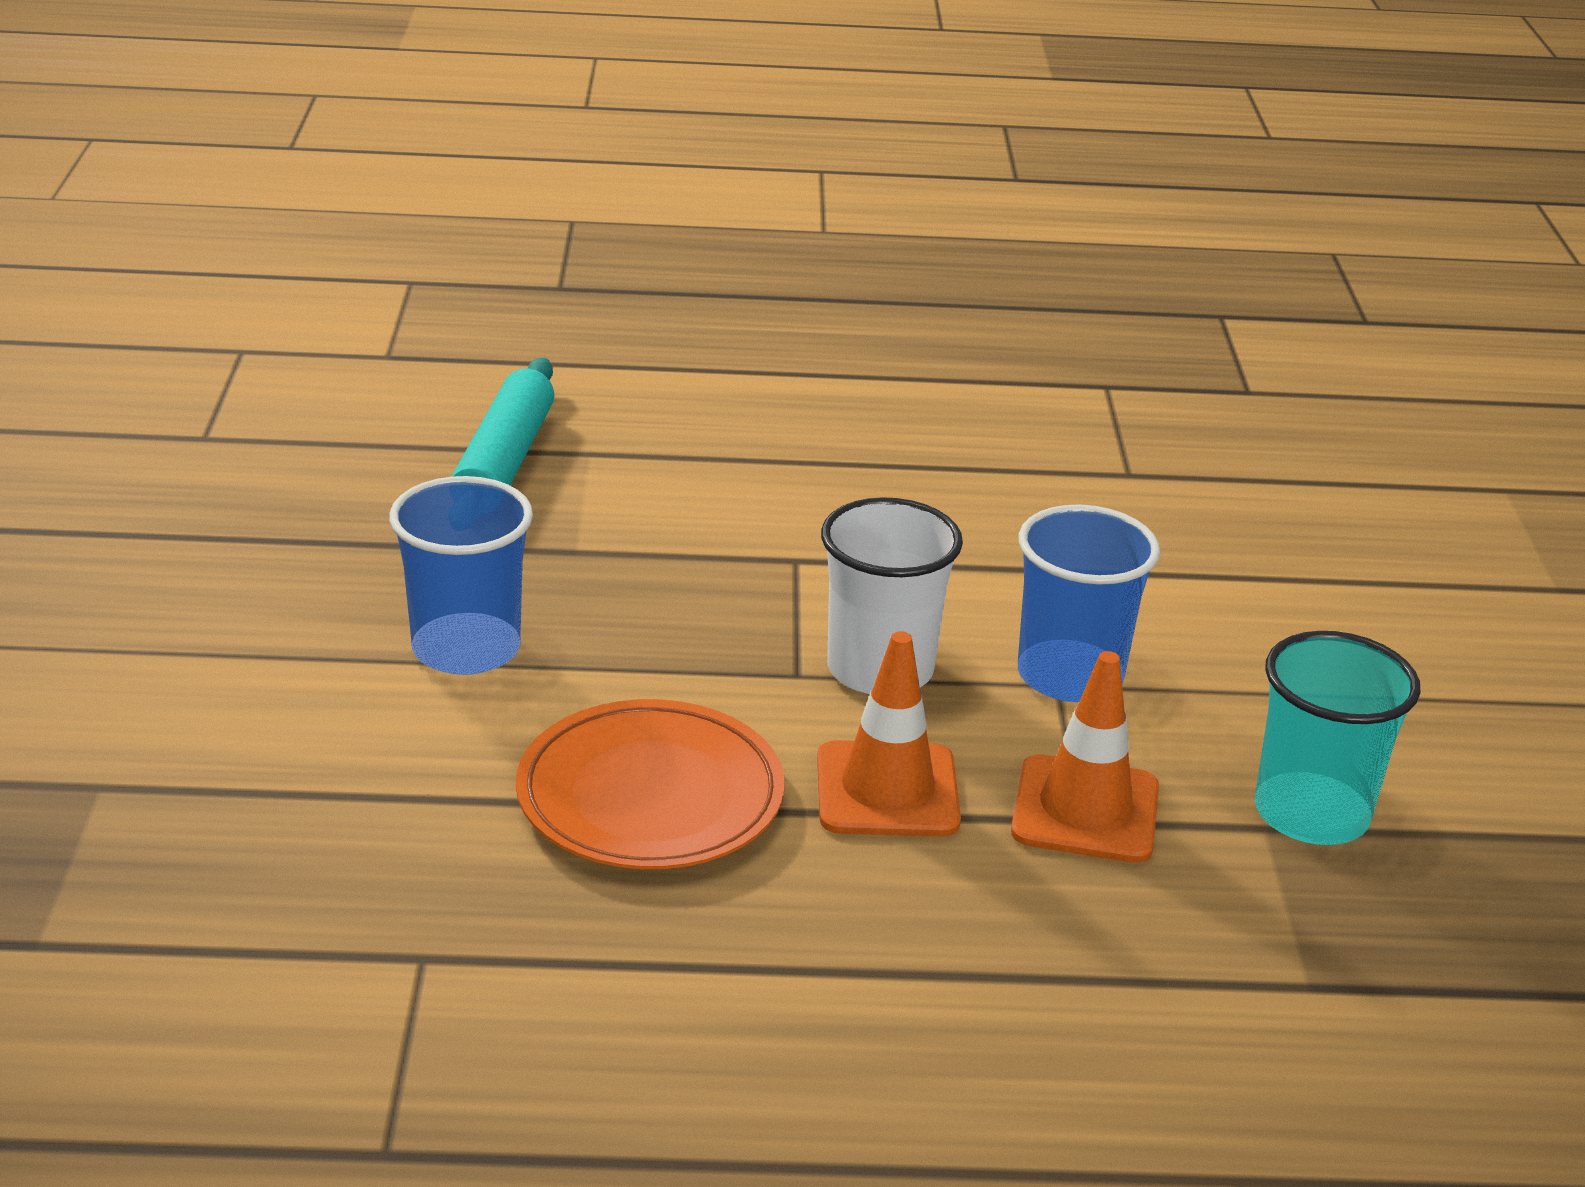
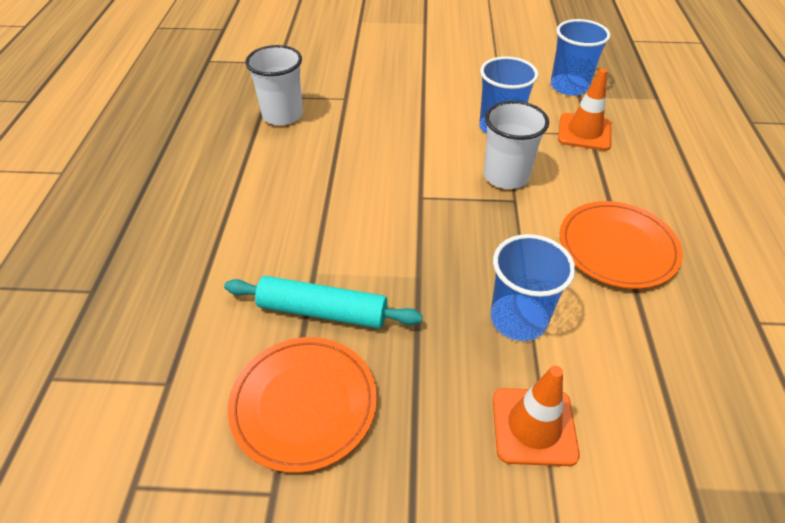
camera: 85 degrees left, 15 degrees up
orange traffic cone [817,631,961,837] -> orange traffic cone moved to [493,366,580,466]
turquoise cup [1255,631,1421,845] -> blue cup [550,19,610,96]
none -> orange plate [227,337,377,473]
none -> white cup [245,45,303,125]

